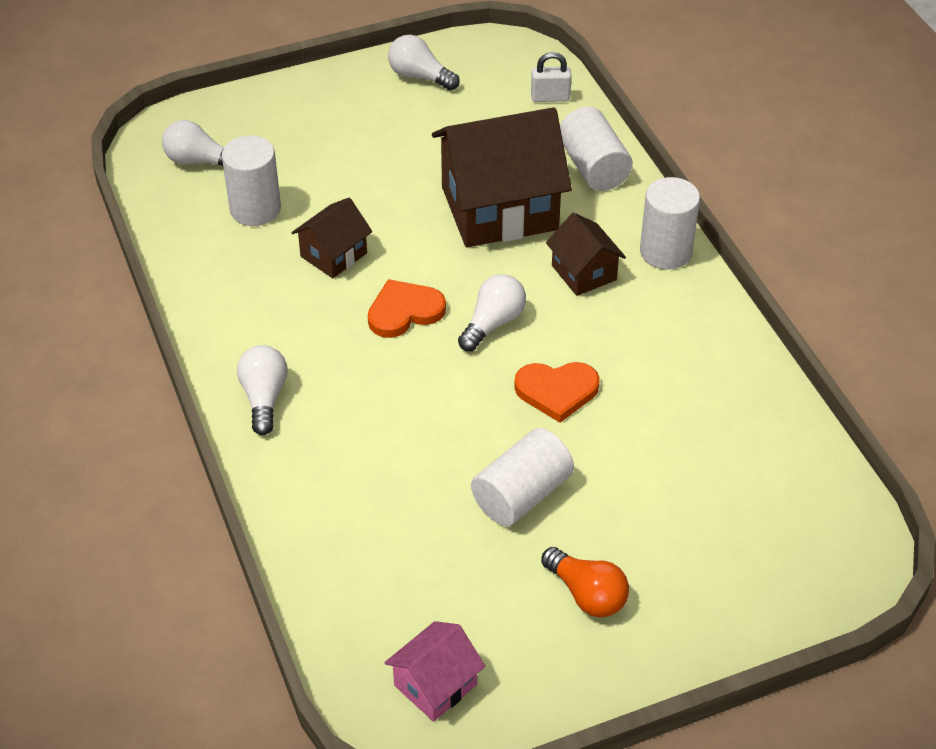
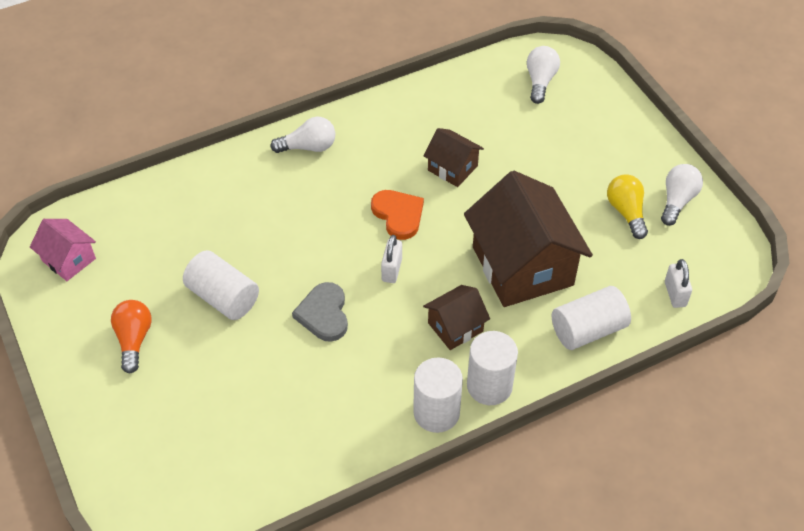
camera: 85 degrees right, 5 degrees up
white cylinder [222,136,281,226] -> white cylinder moved to [413,358,463,433]
white light bulb [458,274,526,351] -> white padlock [381,235,402,283]
orange heart [514,362,600,423] -> grey heart [292,282,348,342]
orange light bulb [541,547,629,617] -> orange light bulb turned 135 degrees clockwise [111,300,152,373]
none -> yellow light bulb [607,174,648,239]

